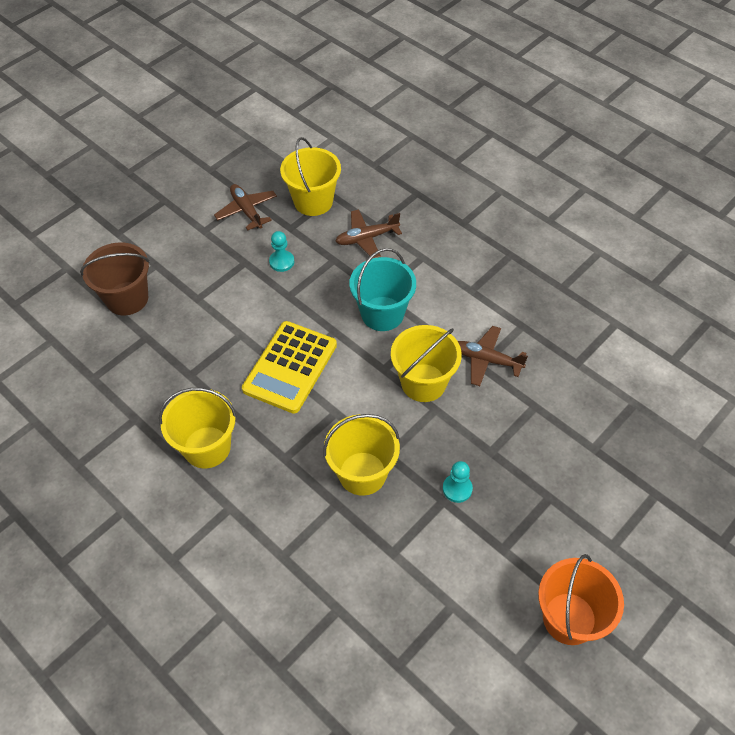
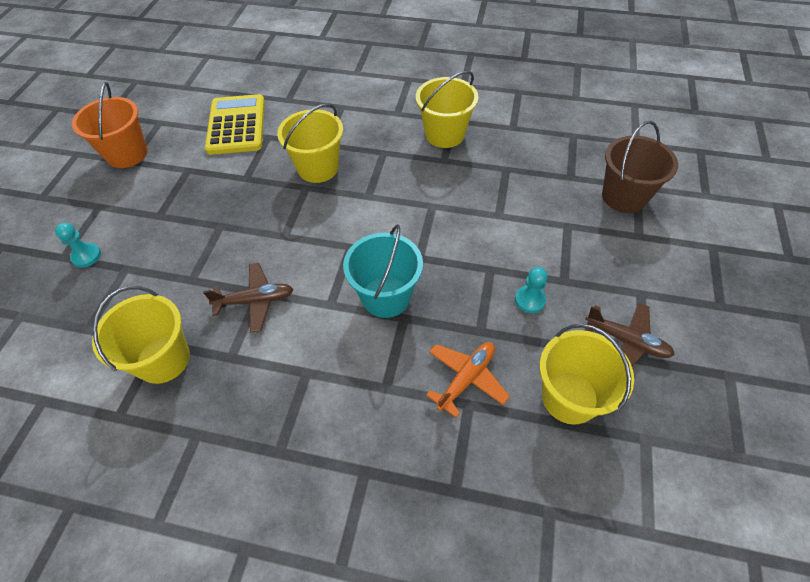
camera: 150 degrees right, 0 degrees up
yellow calculator [242,321,337,414] -> yellow calculator moved to [205,94,265,155]
brown plane [335,209,402,259] -> orange plane [426,342,510,418]
yellow bucket [391,325,462,402] -> yellow bucket moved to [92,286,190,384]
turquoise pawn [443,461,473,503] -> turquoise pawn moved to [55,223,101,268]

